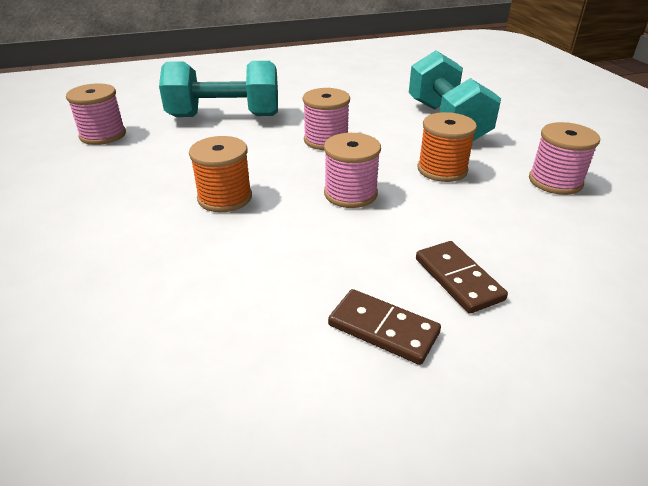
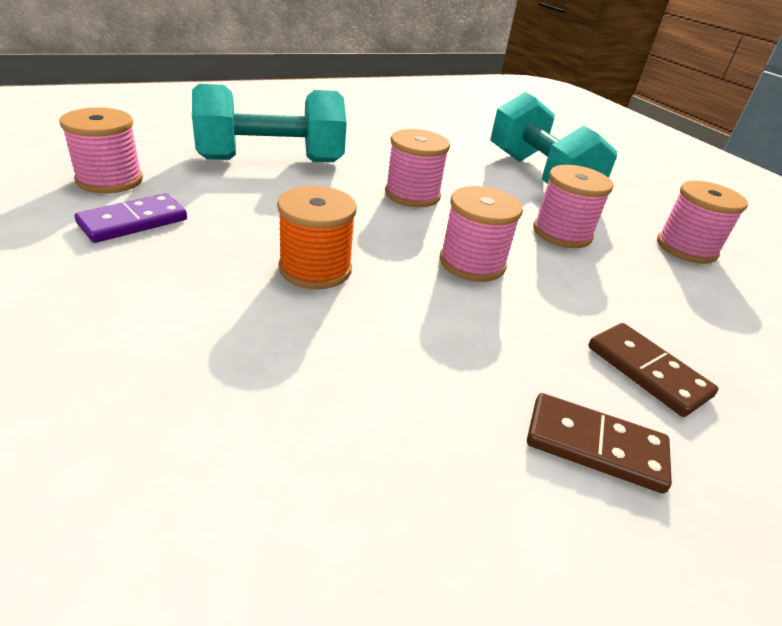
camera: 15 degrees left, 0 degrees up
orange spool [418,112,477,182] -> pink spool [533,165,614,248]
none -> purple domino [75,193,187,243]

